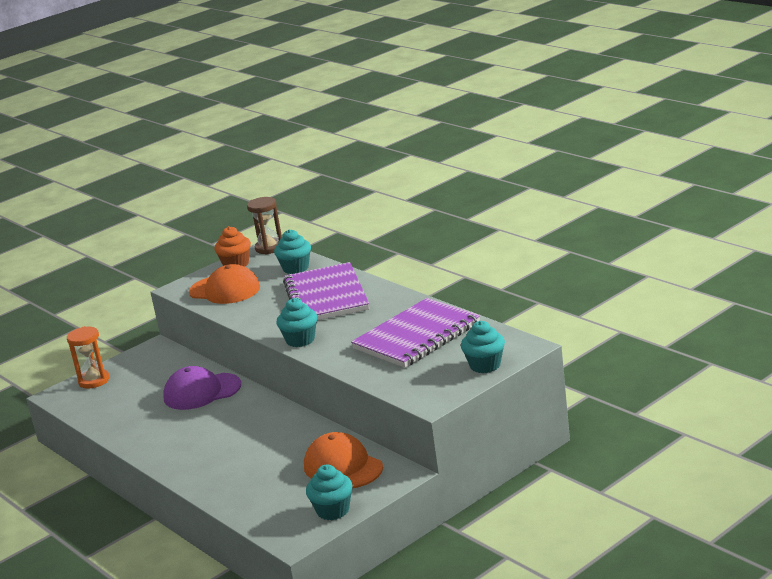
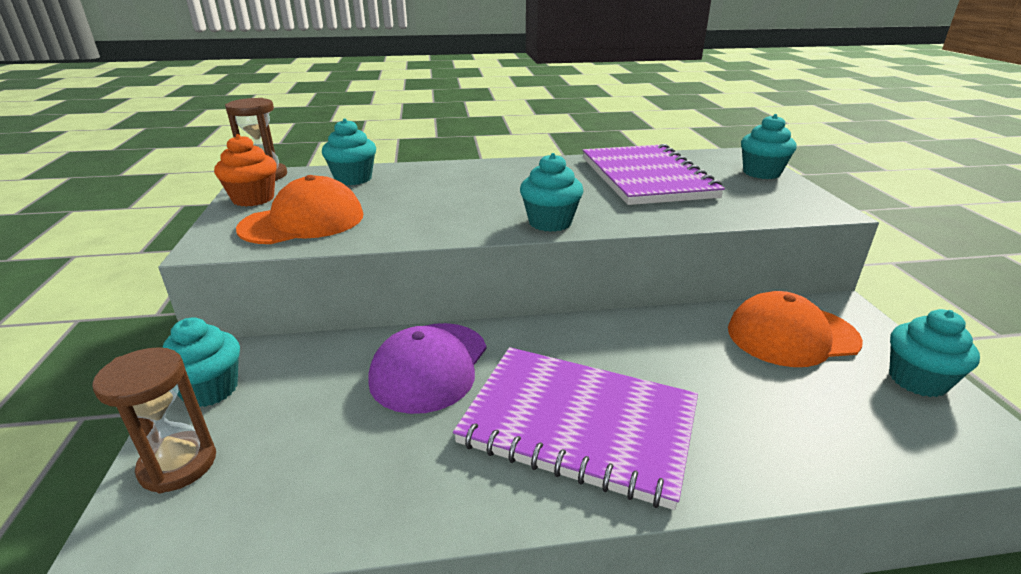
camera: 60 degrees left, 5 degrees up
orange hourglass [67,326,109,389] -> brown hourglass [92,347,216,493]
purple notebook [283,262,369,321] -> purple notebook moved to [453,347,698,510]
none -> turquoise cupcake [163,317,240,407]

